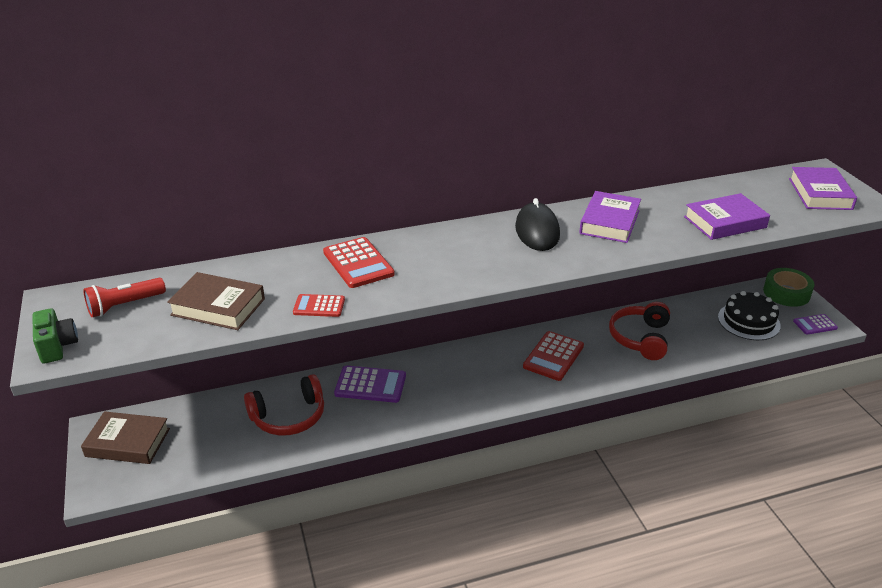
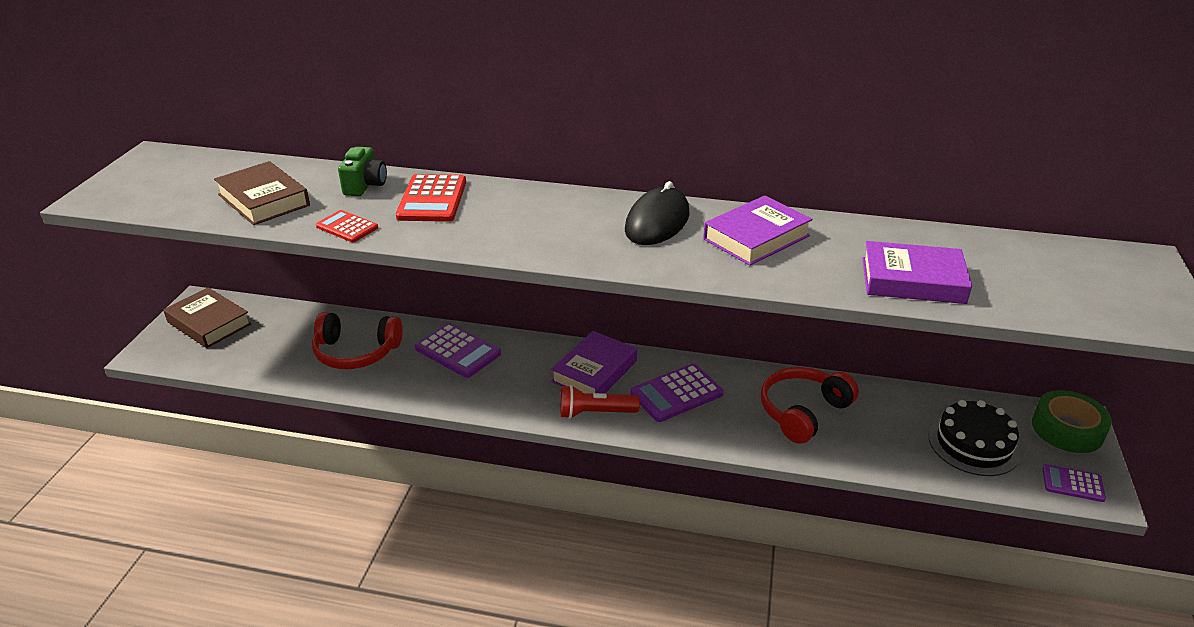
camera: 30 degrees right, 0 degrees up
green camera [32,308,78,364] -> green camera moved to [338,147,387,196]
red flashlight [83,278,166,317] -> red flashlight moved to [560,385,640,419]
red calculator [523,331,584,381] -> purple calculator [630,364,723,422]
purple book [789,167,857,210] -> purple book moved to [551,331,637,394]

